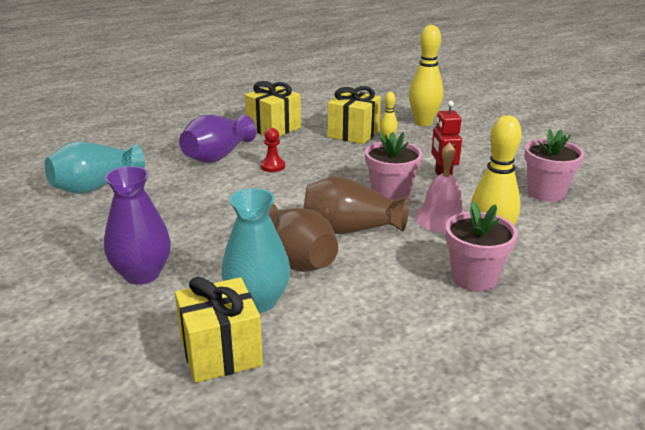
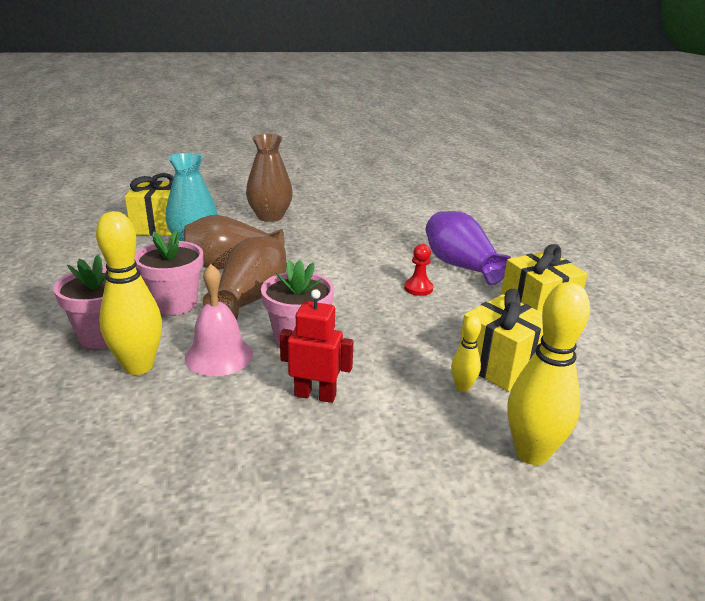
camera: 110 degrees right, 0 degrees up
turquoise vase [45,142,145,194] -> none
purple vase [104,166,171,285] -> brown vase [246,134,293,222]
pink flower pot [524,129,584,202] -> pink flower pot moved to [135,231,203,315]

